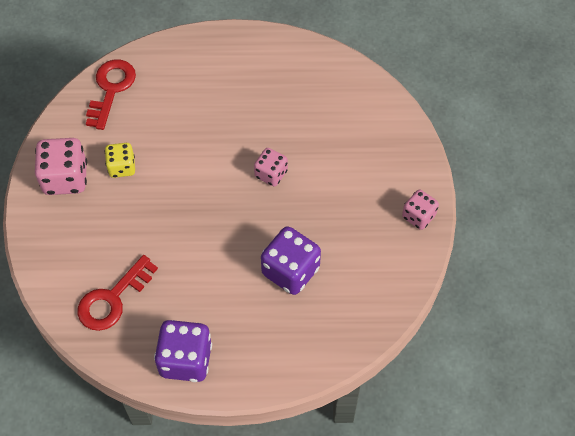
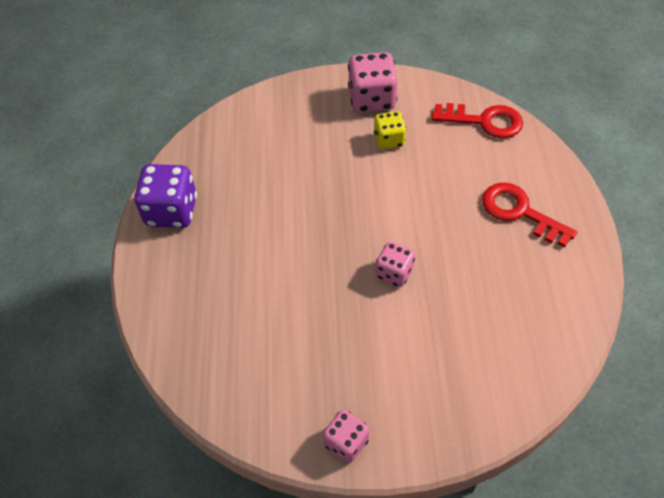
camera: 90 degrees right, 5 degrees down
red key [77,255,158,331] -> red key moved to [482,183,577,248]
purple dice [261,226,321,295] -> none

